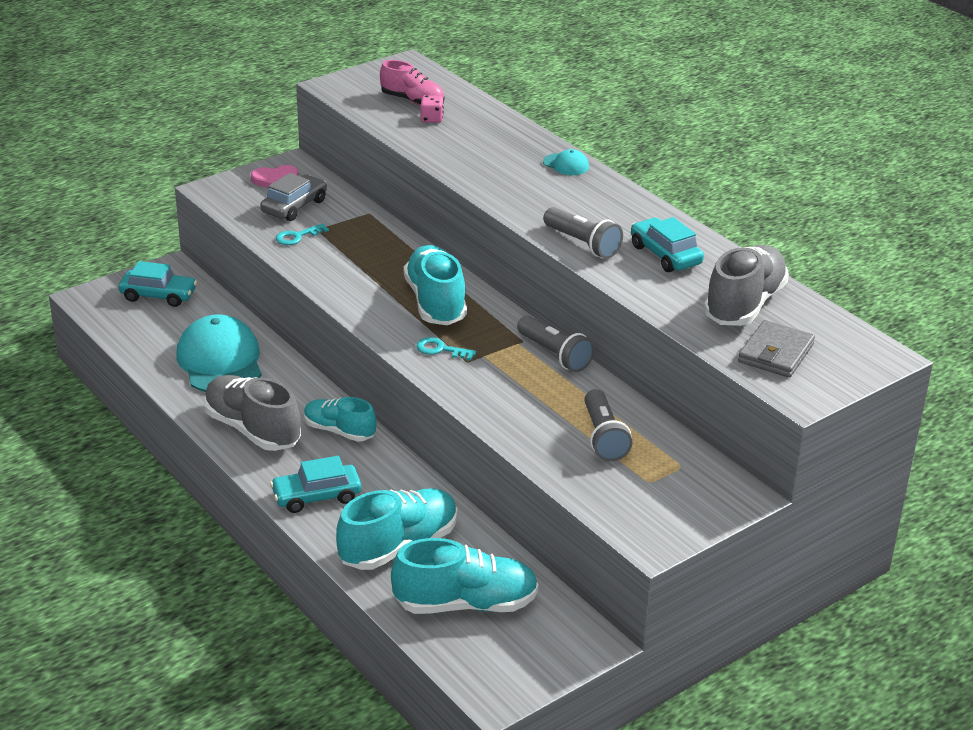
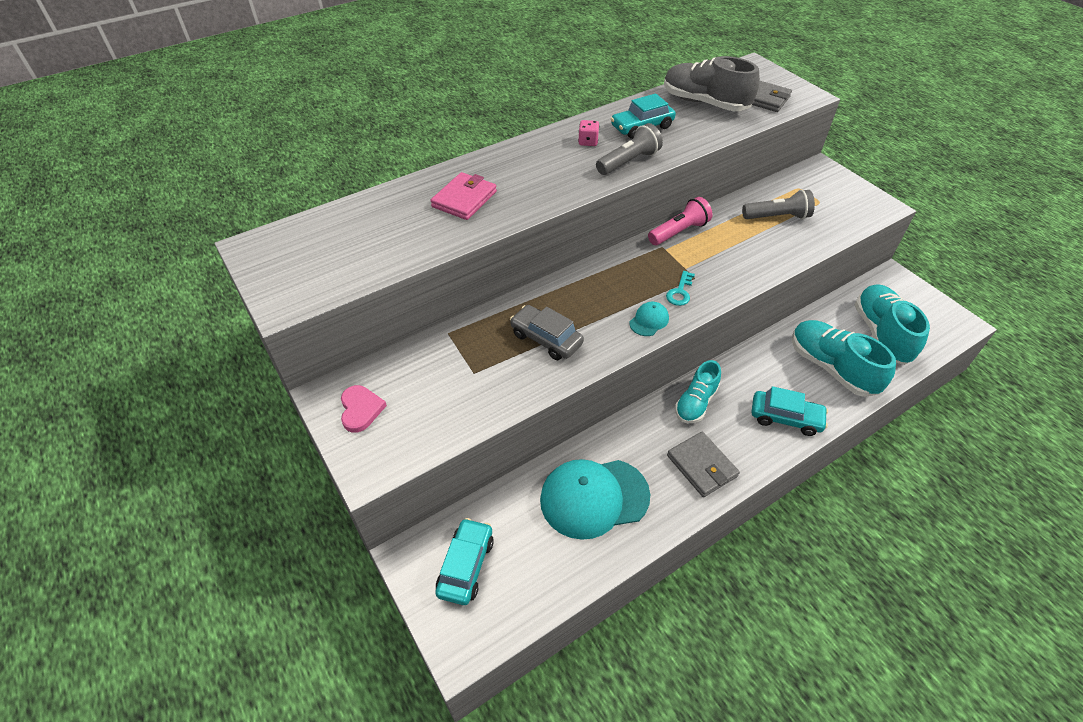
camera: 85 degrees left, 15 degrees up
grey shoe [204,375,301,451] -> grey wallet [667,432,740,497]
grey car [260,173,327,221] -> grey car moved to [510,305,584,360]
turquoise car [270,456,362,513] -> turquoise car turned 60 degrees counterclockwise [752,386,828,436]
turquoise key [276,223,329,245] -> none
pink shoe [380,60,444,105] -> none
turquoise shoe [404,245,467,325] -> none
pink dice [421,95,444,123] -> pink dice moved to [578,120,599,146]
grey flashlight [517,316,594,372] -> pink flashlight [648,197,713,245]
turquoise cap [543,149,589,175] -> turquoise cap moved to [629,302,669,336]
none -> pink wallet [430,172,497,220]

